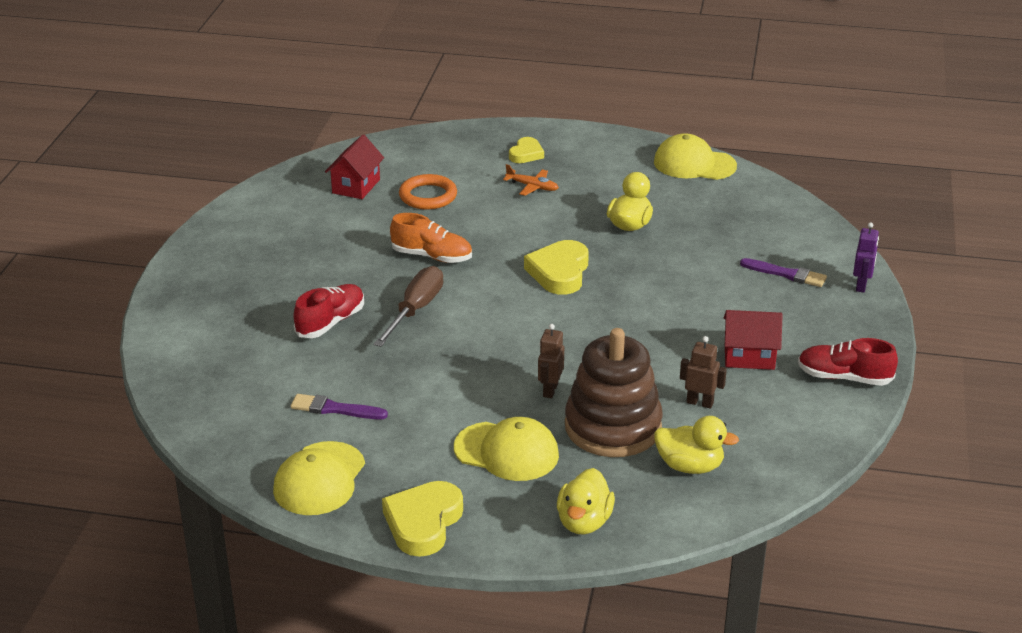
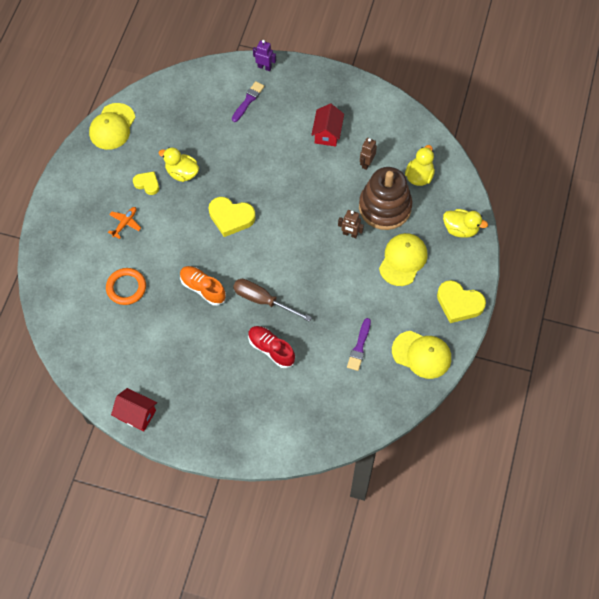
camera: 85 degrees left, 30 degrees up
red house [325,135,384,199] -> red house moved to [111,388,157,432]
orange shoe [390,213,472,263] -> orange shoe turned 75 degrees counterclockwise [180,266,226,306]
yellow heart [509,137,544,163] -> yellow heart moved to [133,172,159,195]
red shoe [798,338,898,386] -> none

